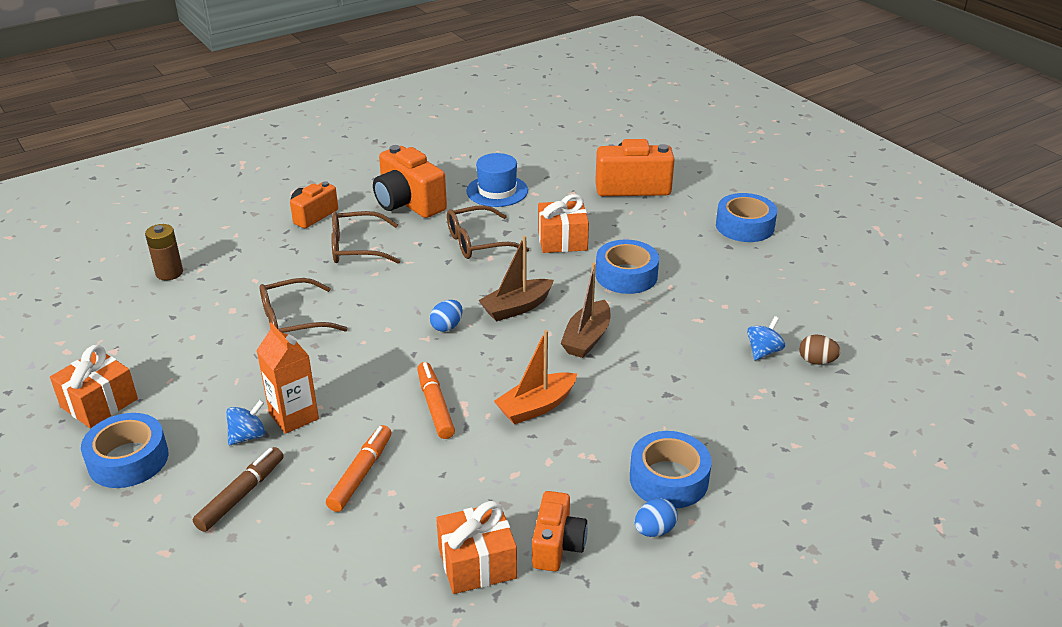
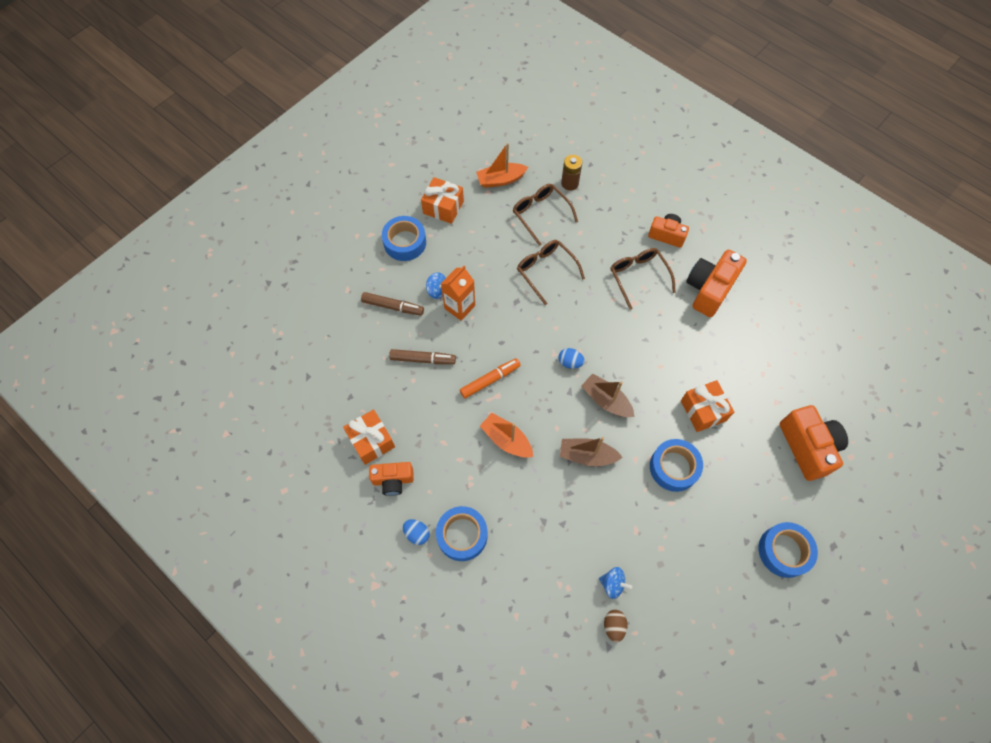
camera: 75 degrees right, 30 degrees up
orange marker [326,425,392,512] -> brown marker [389,349,456,364]
brown glasses [447,205,529,259] -> brown glasses moved to [513,184,578,246]
blue hat [466,153,528,207] -> none
none -> orange boat [476,143,528,188]

